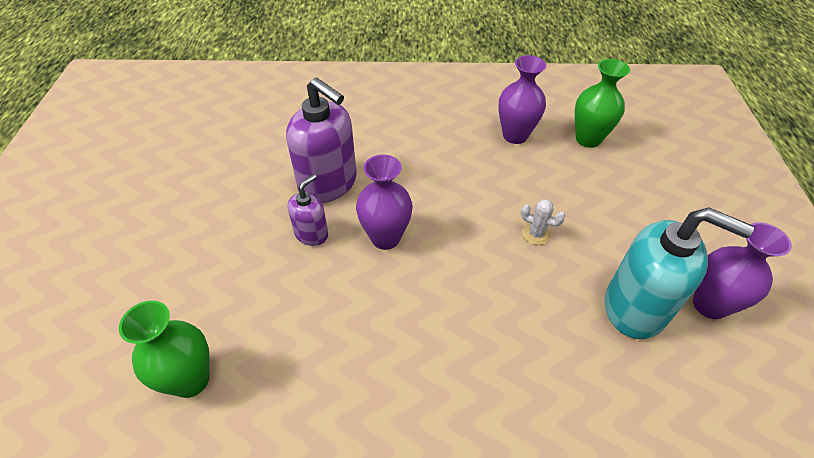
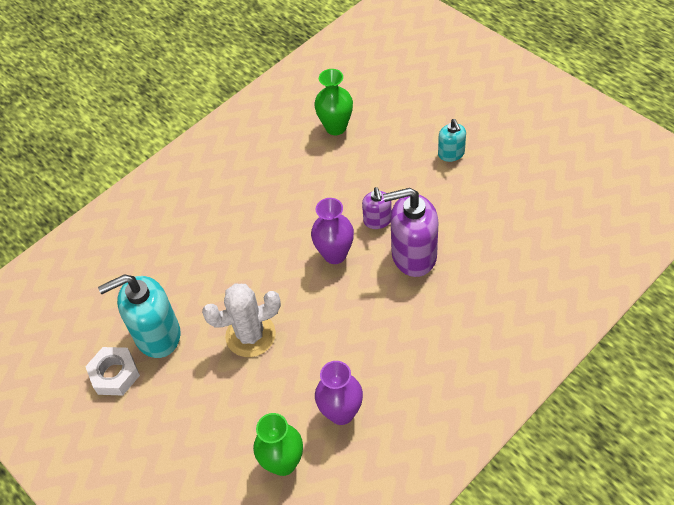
camera: 140 degrees right, 5 degrees up
white cactus [521,199,566,245] -> white cactus [202,284,281,357], size x2.14
purple vase [693,222,792,319] -> white nut [85,347,140,396]
none -> turquoise soap dispenser [438,119,466,162]

